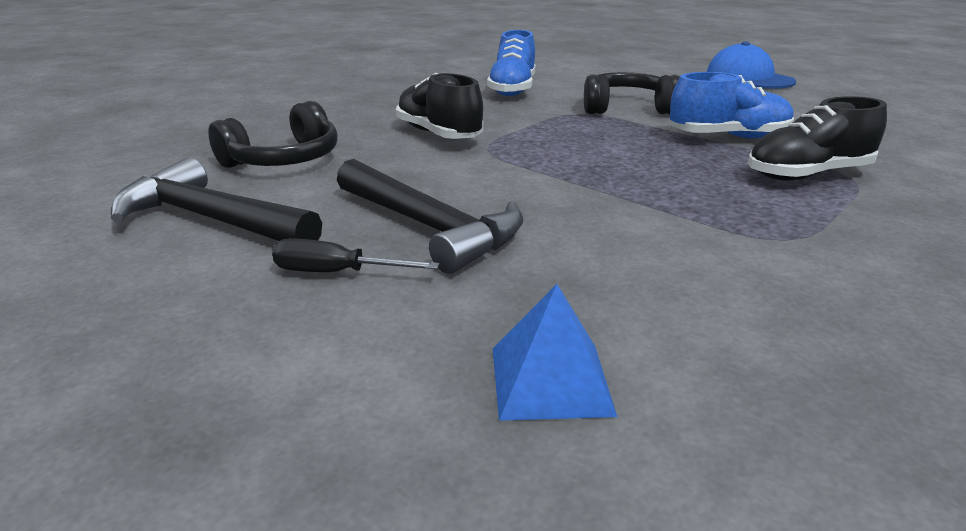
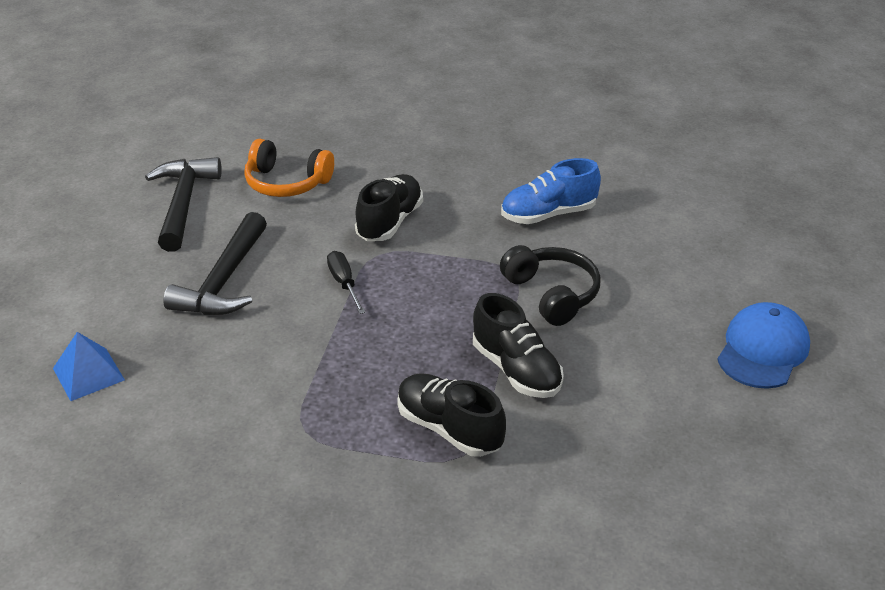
camera: 60 degrees right, 10 degrees up
black headphones [208,101,338,168] -> orange headphones [244,139,334,197]
black screwdriver [272,238,440,272] -> black screwdriver moved to [327,251,366,314]
blue shoe [670,72,794,138] -> black shoe [473,293,564,398]

